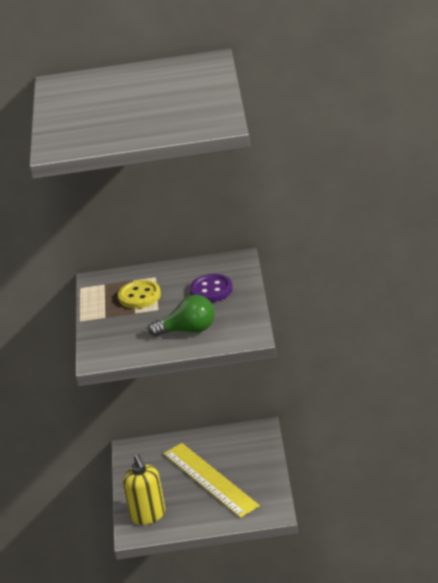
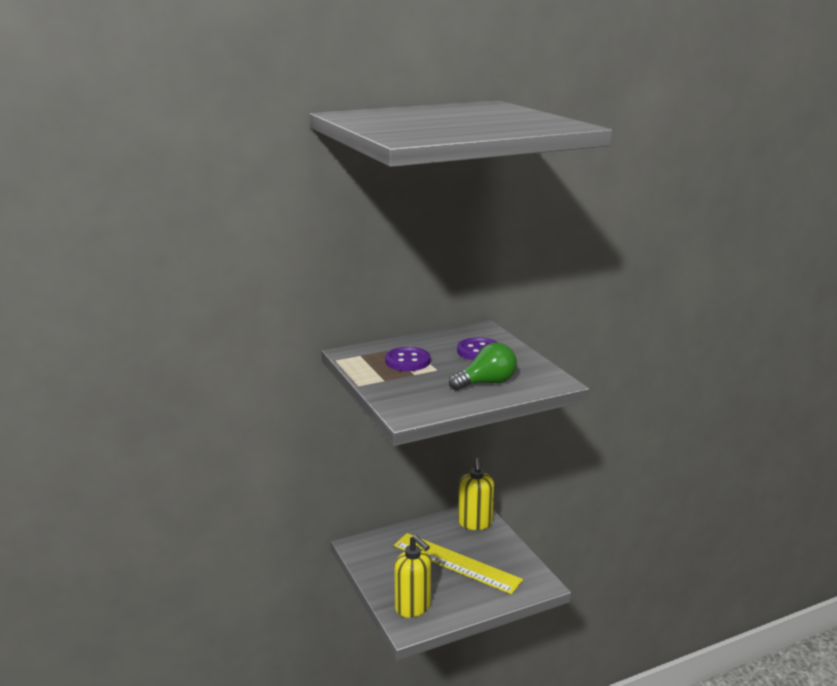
camera: 25 degrees left, 10 degrees down
yellow button [118,280,161,309] -> purple button [385,347,430,371]
none -> yellow soap dispenser [458,458,494,530]

